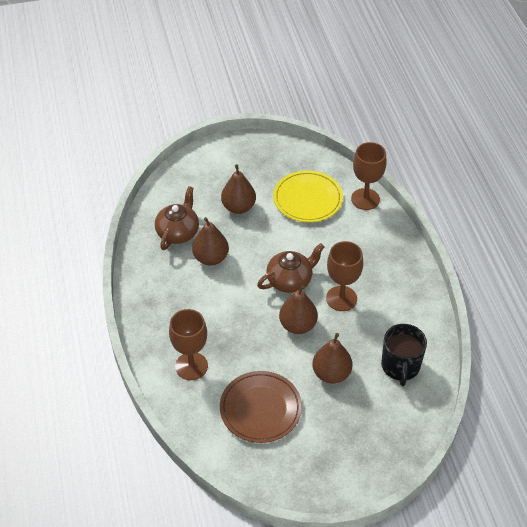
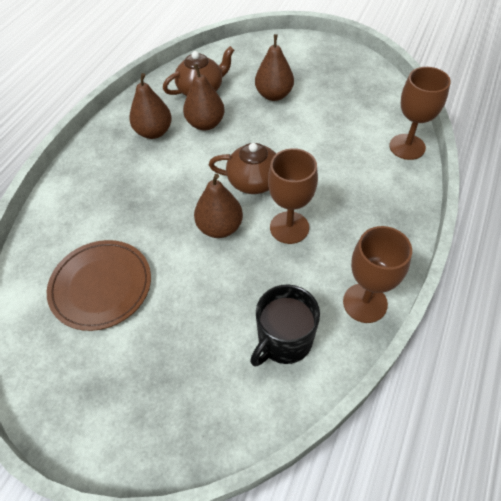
camera: 40 degrees right, 5 degrees up
brown goblet [169,309,208,380] -> brown goblet moved to [343,226,412,323]
yellow plate [273,170,343,222] -> none
brown pear [312,333,352,384] -> brown pear moved to [129,73,172,139]

